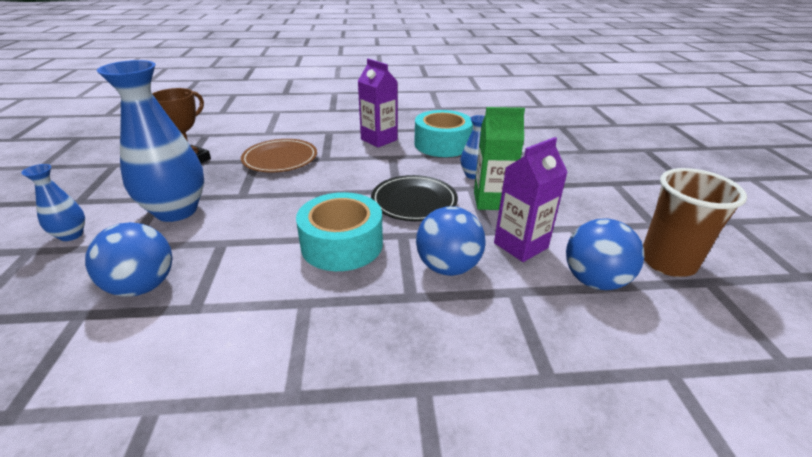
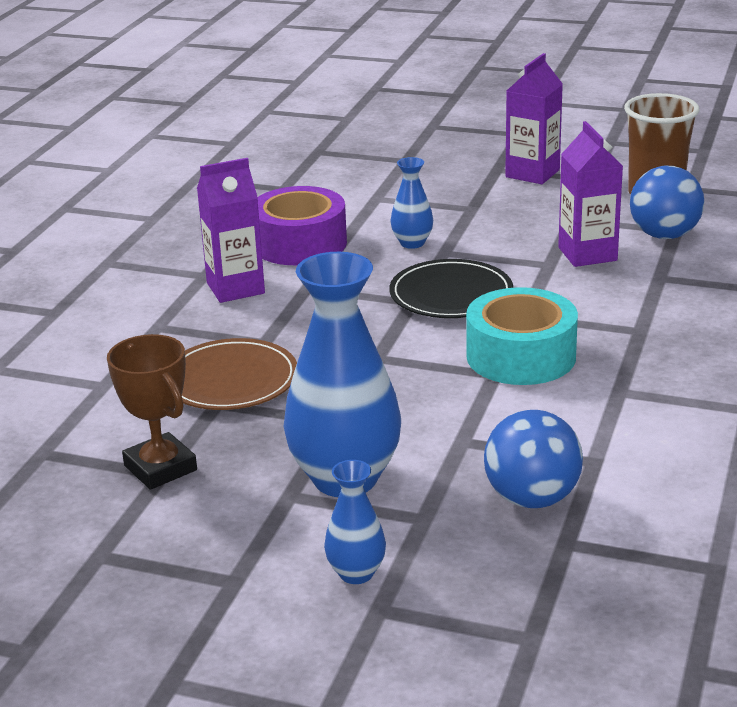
camera: 65 degrees left, 5 degrees down
turquoise tape [414,110,473,157] -> purple tape [257,186,347,265]
blue ball [416,207,486,276] -> none
green carton [474,107,525,210] -> none
none -> purple carton [505,53,563,184]

